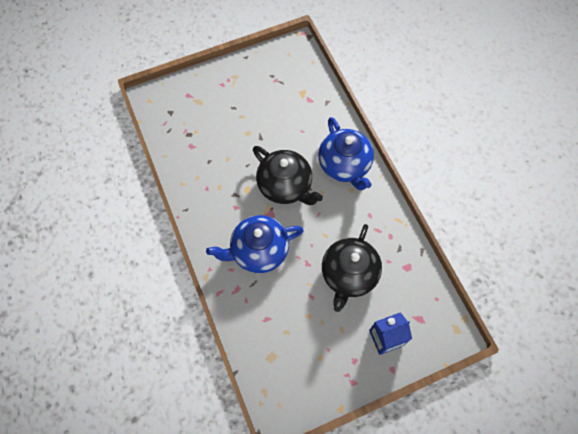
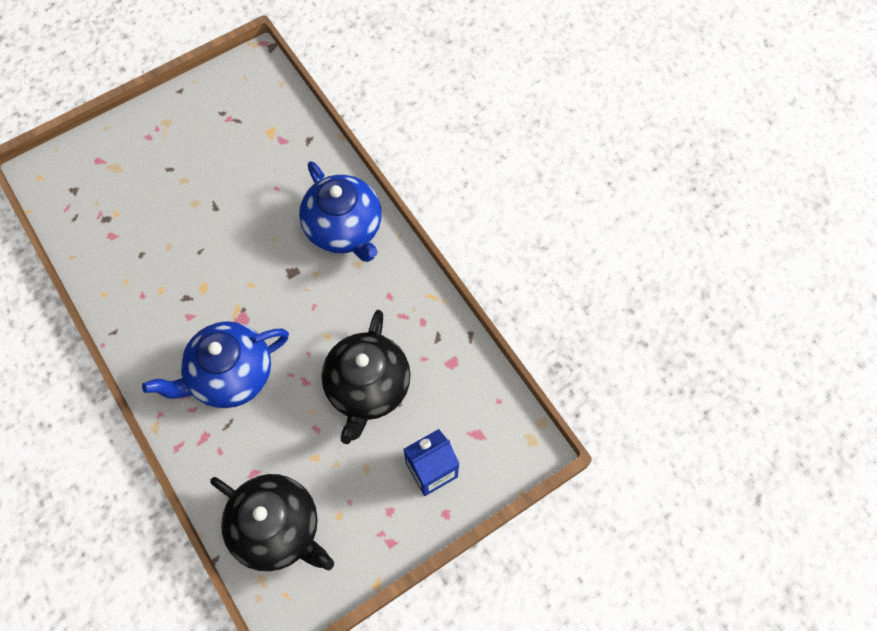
camera: 10 degrees left, 0 degrees up
black teapot [253,146,323,205] -> black teapot moved to [210,474,334,571]

